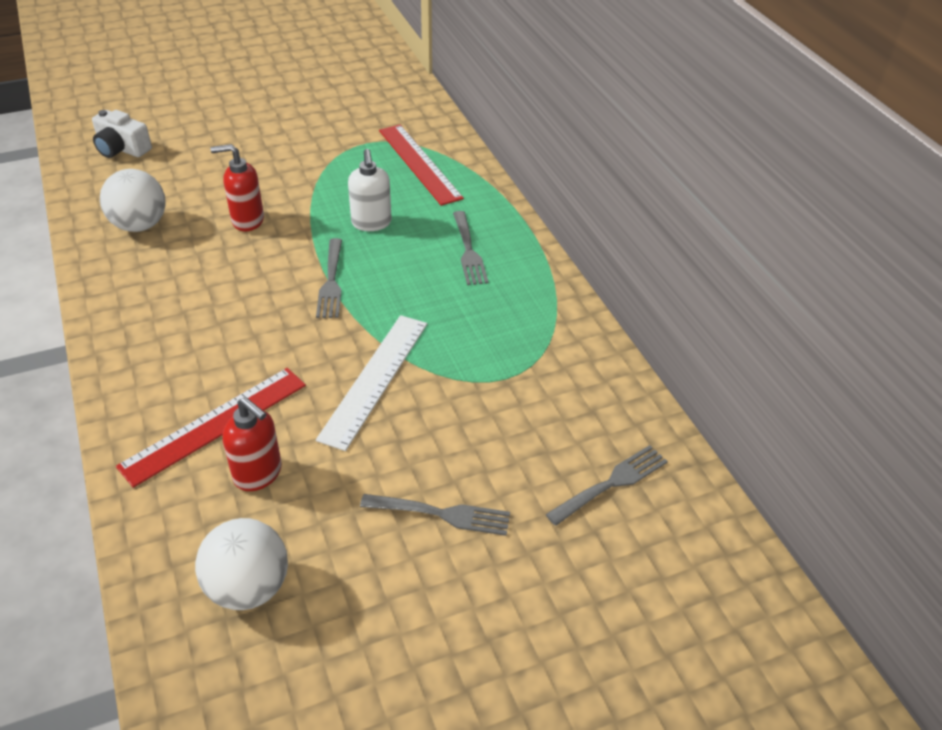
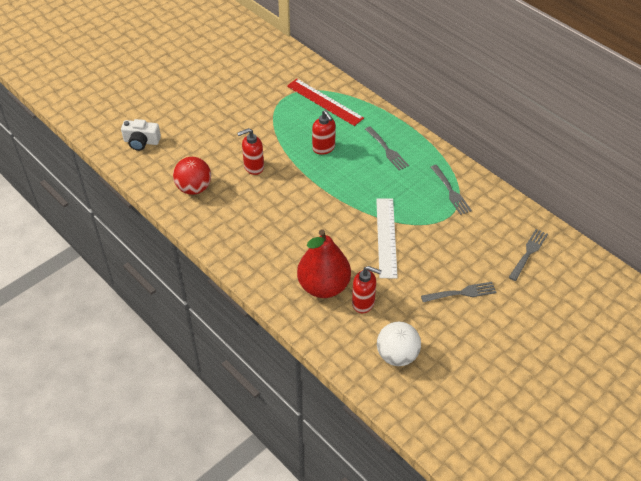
camera: 20 degrees left, 5 degrees up
white ball [100,169,166,232] -> red ball [173,157,211,195]
red ruler [116,368,306,488] -> red pear [297,229,351,298]
grey fork [316,238,342,318] -> grey fork moved to [431,165,472,215]
white soap dispenser [348,149,392,231] -> red soap dispenser [312,110,336,155]

